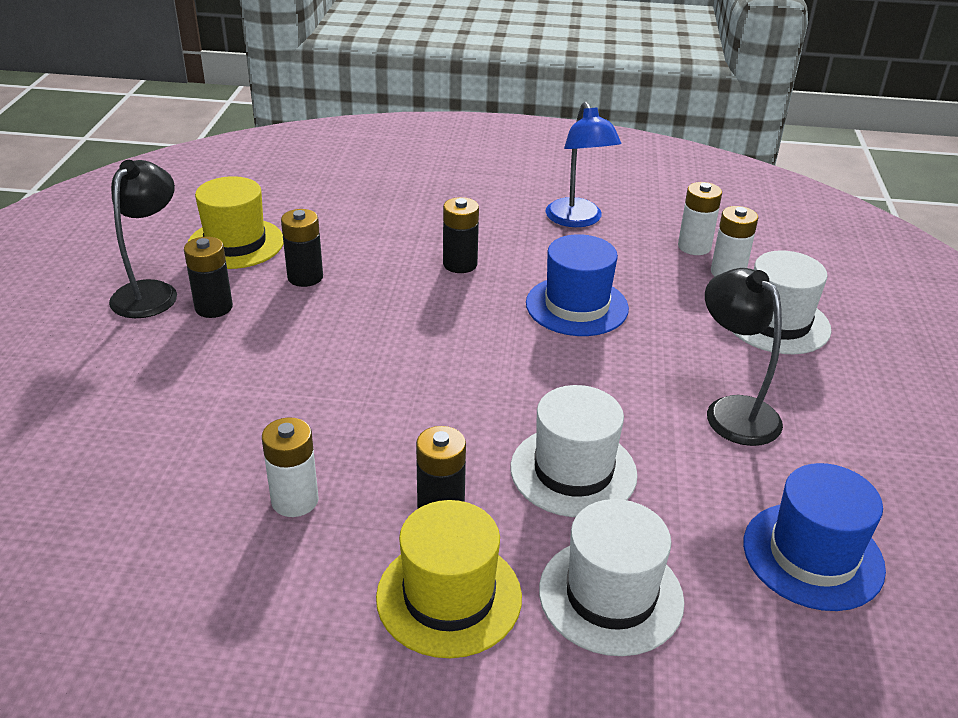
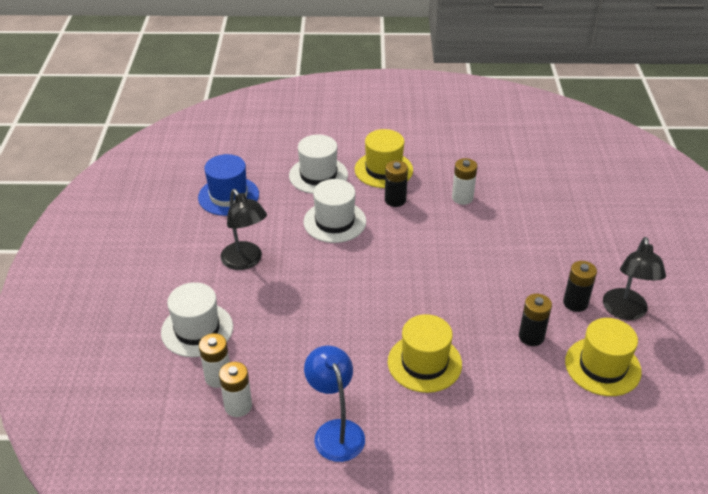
camera: 175 degrees right, 5 degrees up
black battery [443,197,479,273] -> yellow hat [388,314,462,393]
blue hat [526,234,629,336] -> none

